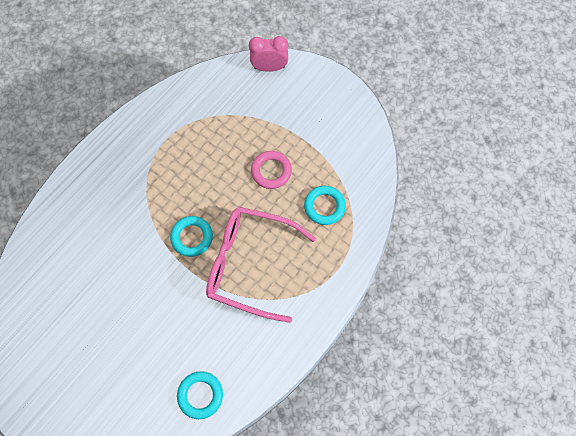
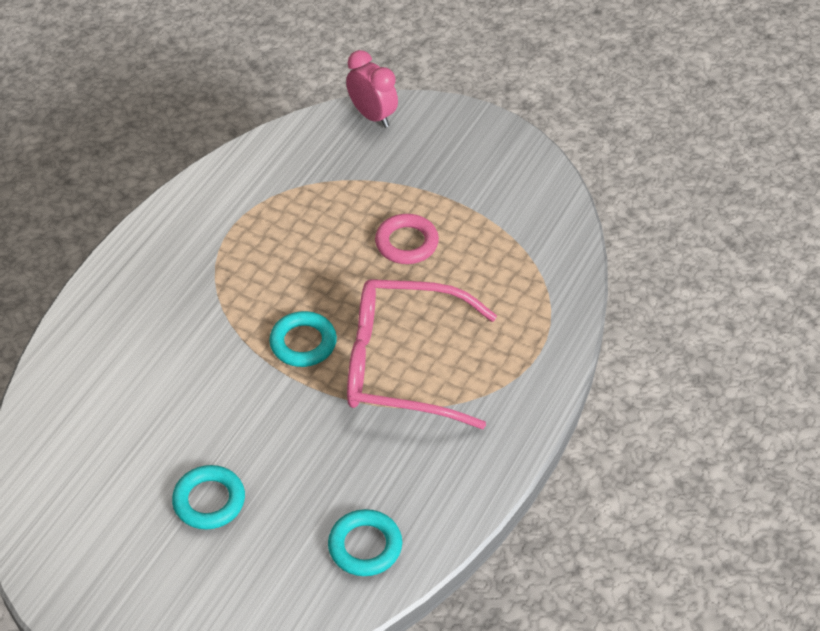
camera: 10 degrees left, 20 degrees down
pink clock [249,36,288,72] -> pink clock turned 60 degrees clockwise [346,50,398,128]
turquoise ring [304,186,346,225] -> turquoise ring moved to [172,465,245,530]

